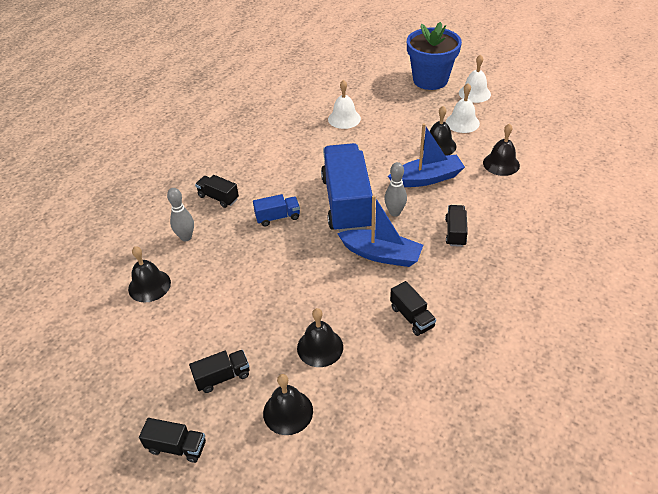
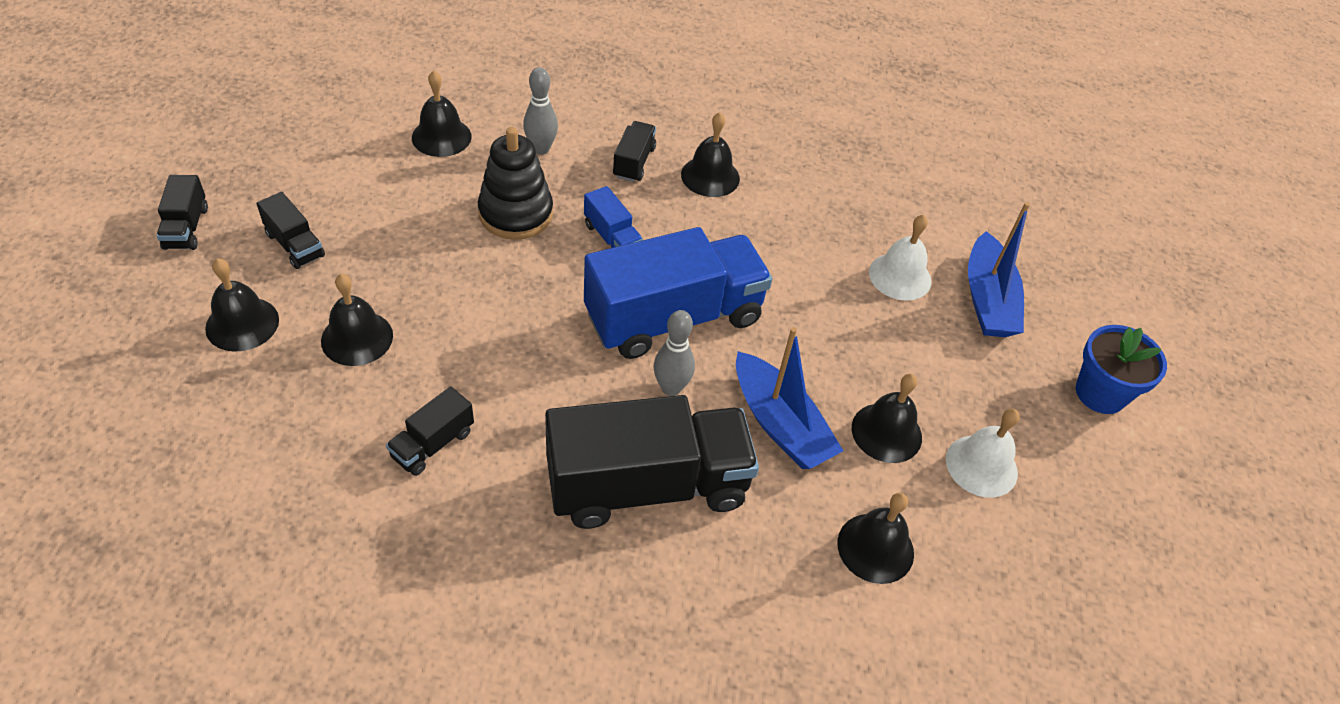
camera: 65 degrees right, 5 degrees up
blue boat [337,195,423,267] -> blue boat moved to [968,202,1030,337]
blue flower pot [407,22,462,90] -> blue flower pot [1076,325,1167,414], size x0.66
black truck [445,205,468,247] -> black truck [545,395,759,529], size x2.28
white bell [459,54,491,103] -> none
none -> black stacking toy [478,127,553,240]
none -> black bell [681,112,740,197]

